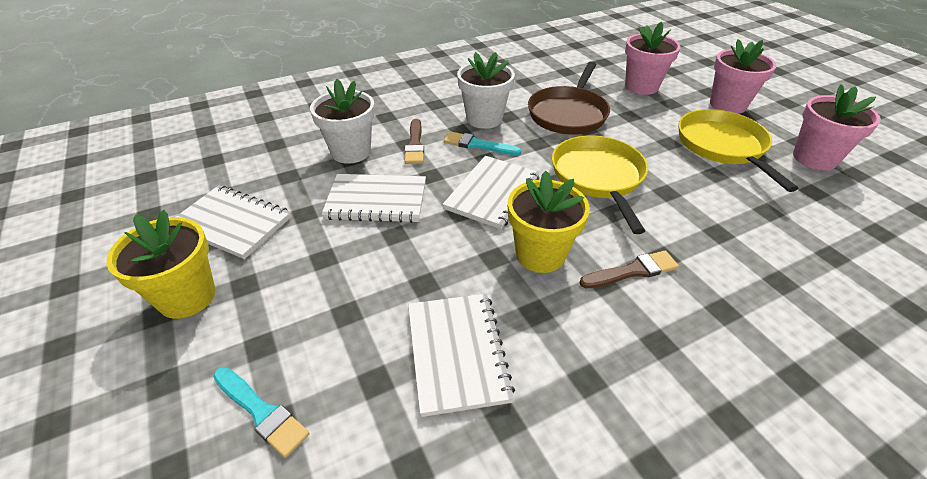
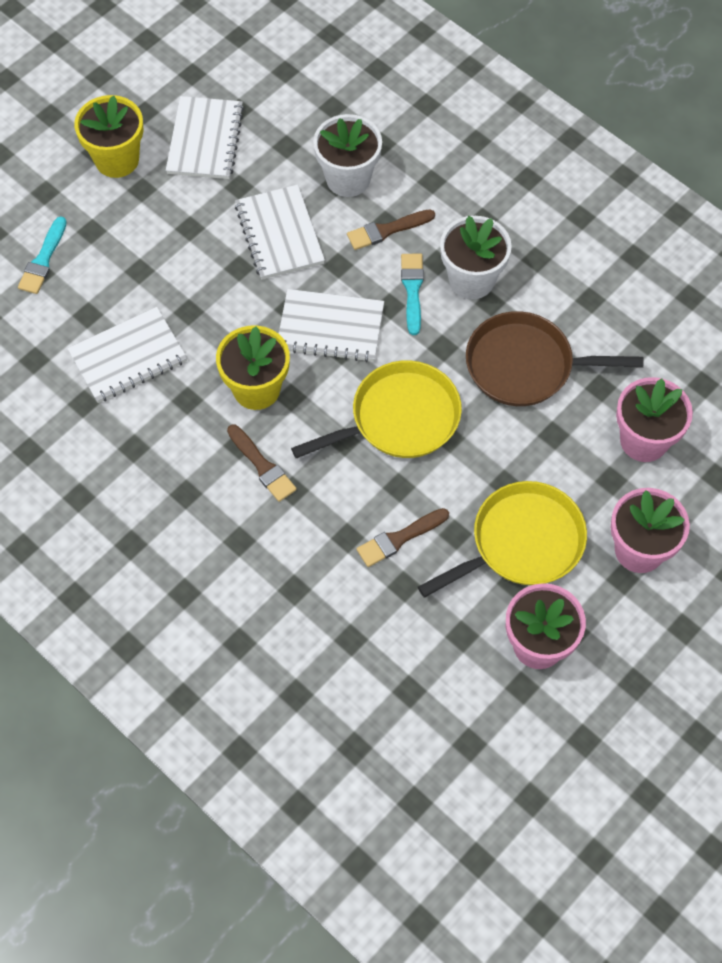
camera: 70 degrees right, 20 degrees up
none -> brown brush [357,508,449,567]

